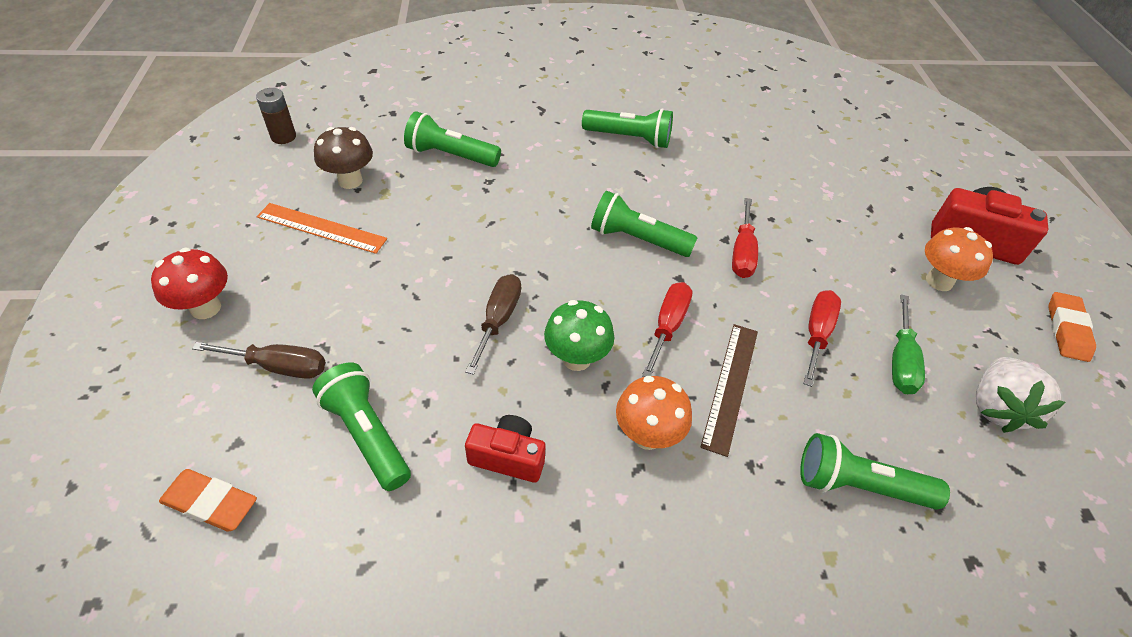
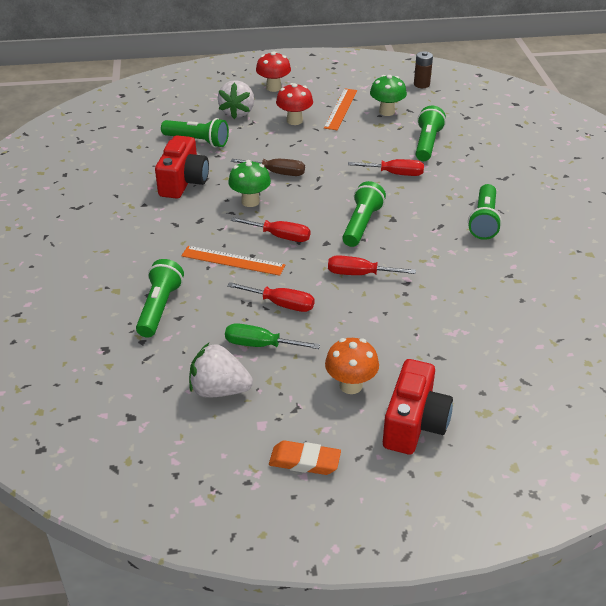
camera: 90 degrees right, 10 degrees down
orange eraser [159,469,257,532] -> none
brown screwdriver [192,342,325,379] -> white strawberry [218,80,254,119]
green flashlight [312,362,411,491] -> green flashlight turned 60 degrees clockwise [161,118,229,148]
brown mushroom [314,127,373,189] -> green mushroom [370,75,407,116]
red camera [465,415,545,483] -> red camera [155,135,209,199], size x1.56
orange mushroom [616,376,692,450] -> none
brown ruler [700,324,758,457] -> orange ruler [182,246,285,276]
none -> red mushroom [276,83,313,125]
none -> red screwdriver [348,159,424,176]

